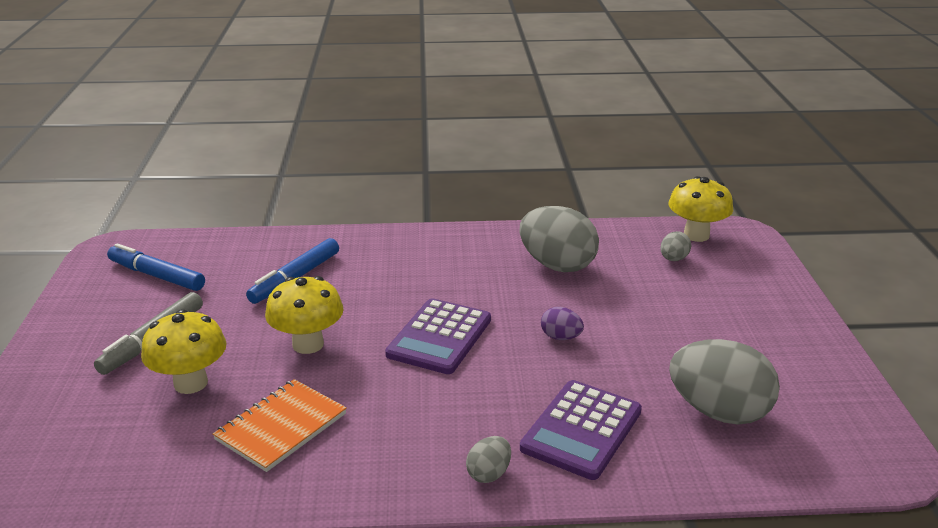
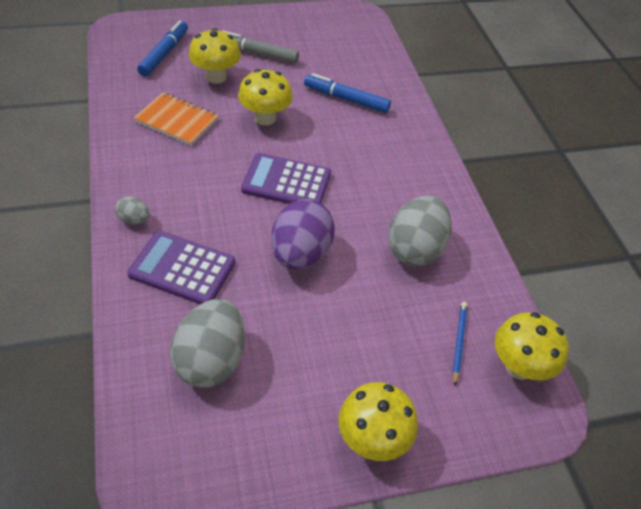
camera: 75 degrees right, 20 degrees up
blue marker [107,243,205,291] -> blue marker moved to [137,20,188,77]
purple egg [541,307,584,340] -> purple egg [271,199,335,270], size x2.15
grey egg [660,231,691,261] -> blue pencil [453,302,467,386]
none -> yellow mushroom [339,382,418,461]

